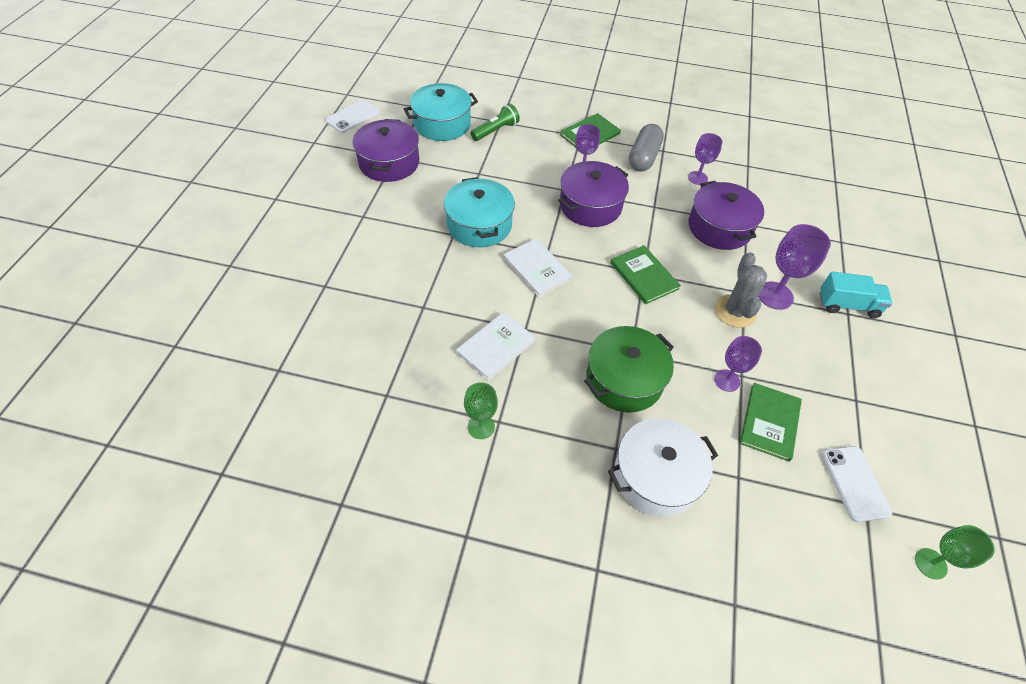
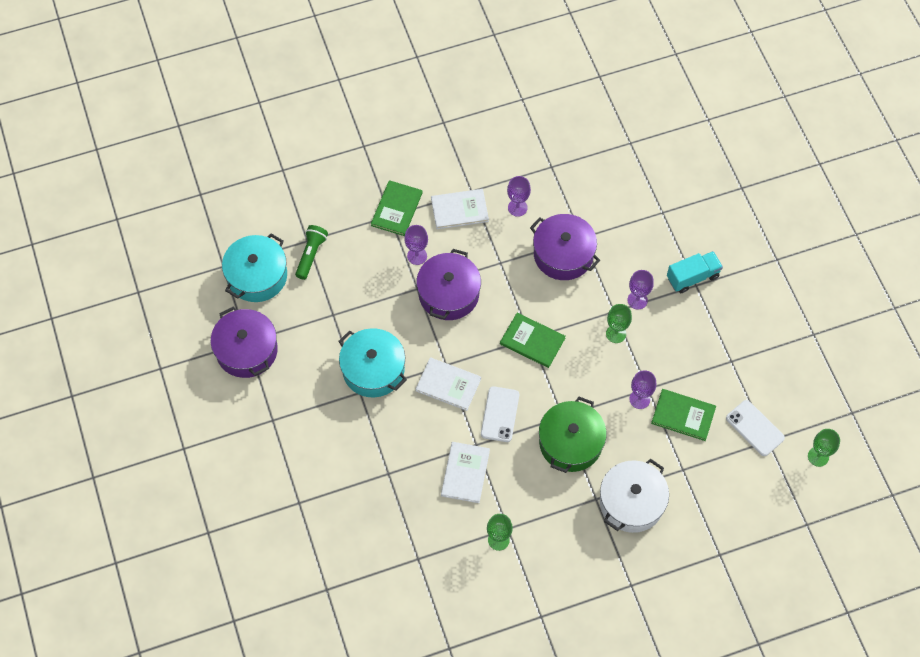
camera: 30 degrees left, 10 degrees up
white phone [325,99,380,133] -> white phone moved to [481,386,519,442]
grey capsule [629,124,664,171] -> white book [431,189,489,229]
grey cactus [715,252,767,328] -> green goblet [606,304,632,343]
green book [740,383,802,462] -> green book turned 60 degrees counterclockwise [651,389,716,441]
purple goblet [758,224,831,310] -> purple goblet [627,270,654,310], size x0.66

